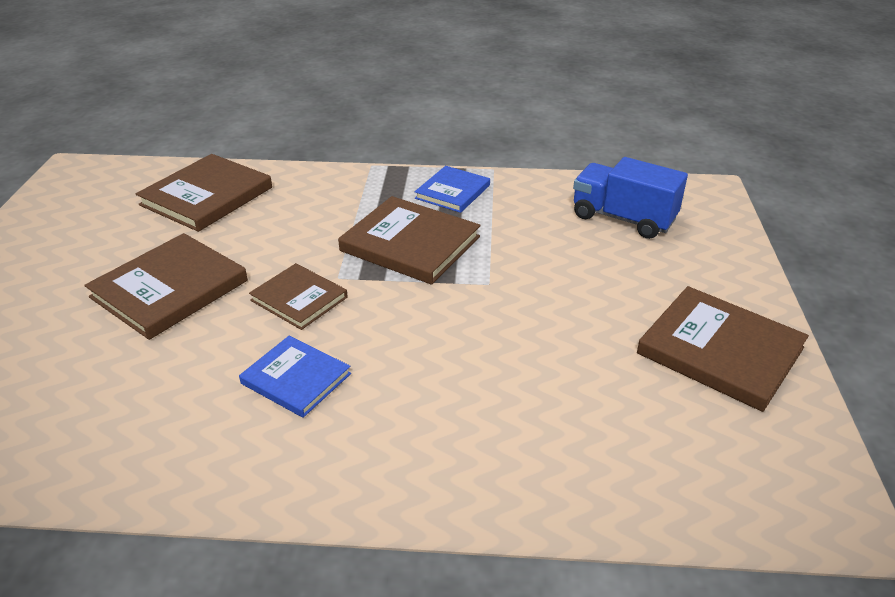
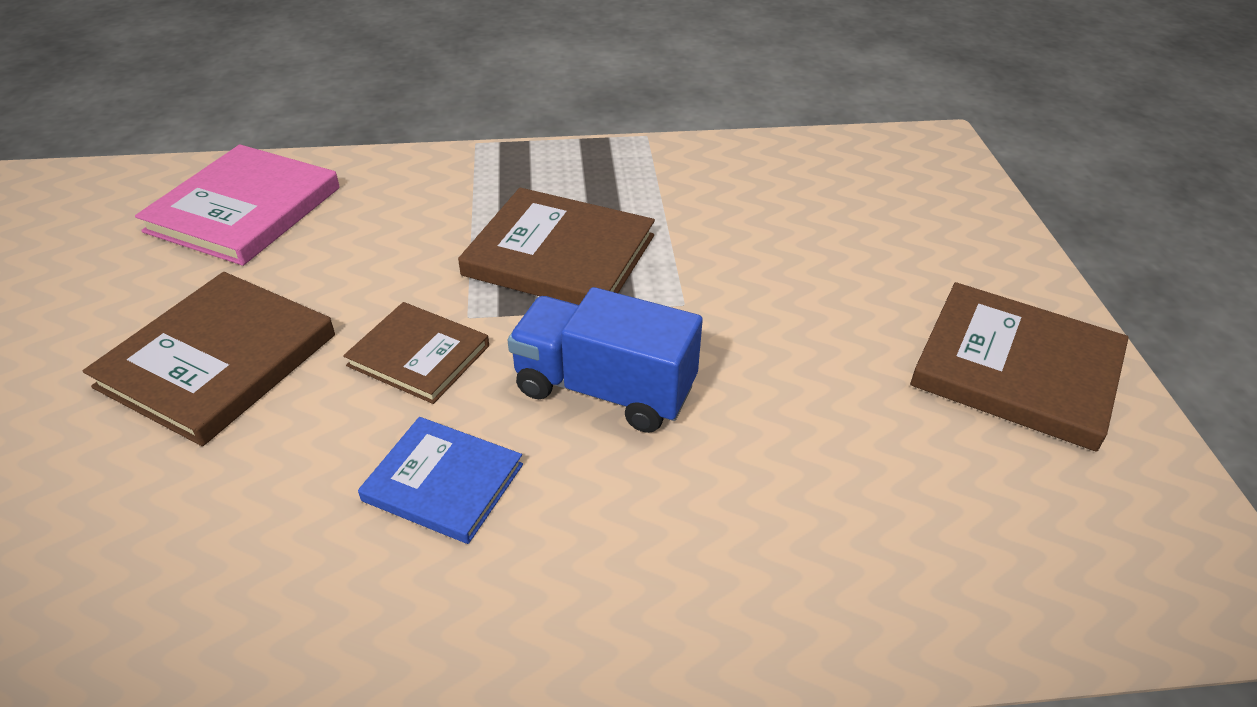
camera: 10 degrees left, 5 degrees up
brown book [136,154,272,232] -> pink book [135,144,340,266]
blue book [415,166,490,213] -> none
blue truck [573,157,688,239] -> blue truck moved to [508,287,703,433]

